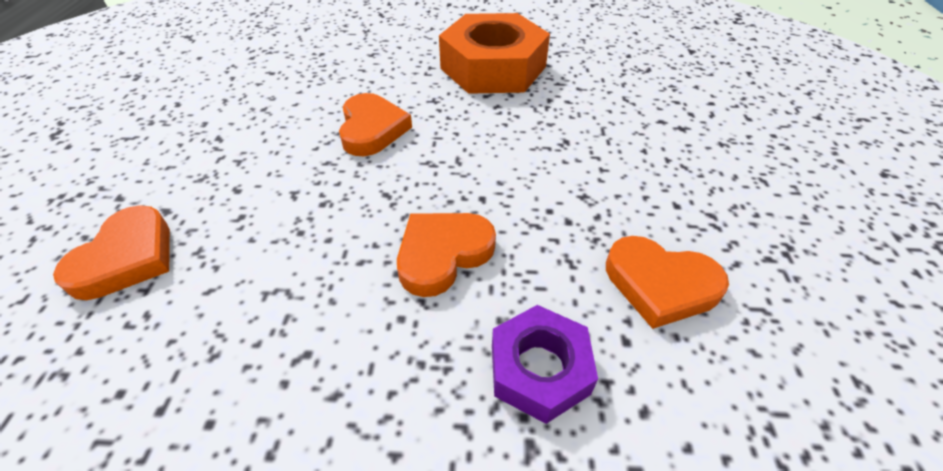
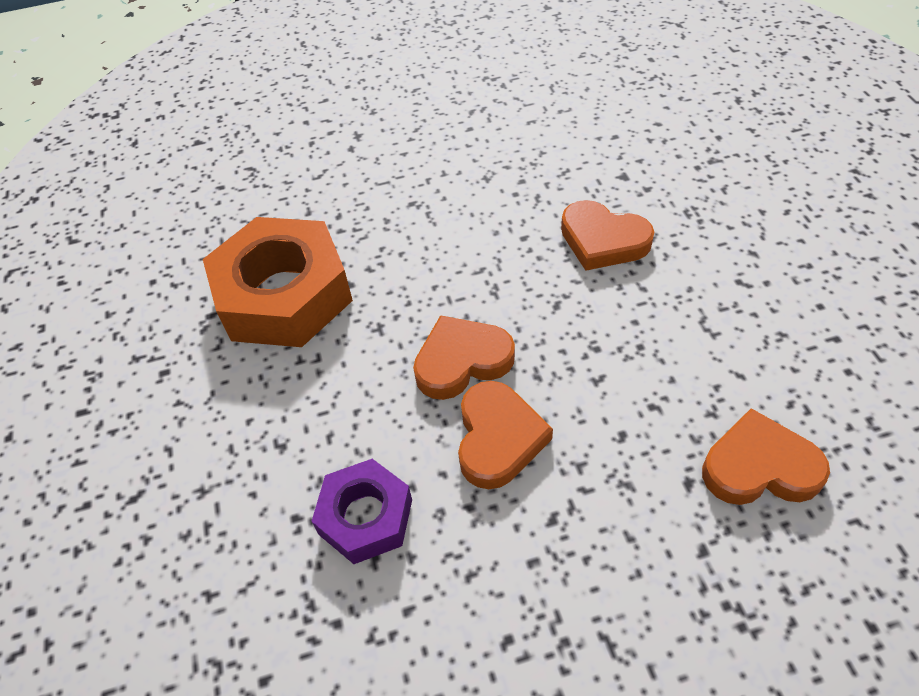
camera: 105 degrees left, 5 degrees up
purple nut [492,305,598,424] -> purple nut moved to [312,459,412,564]
orange heart [606,236,729,329] -> orange heart moved to [458,381,553,489]

